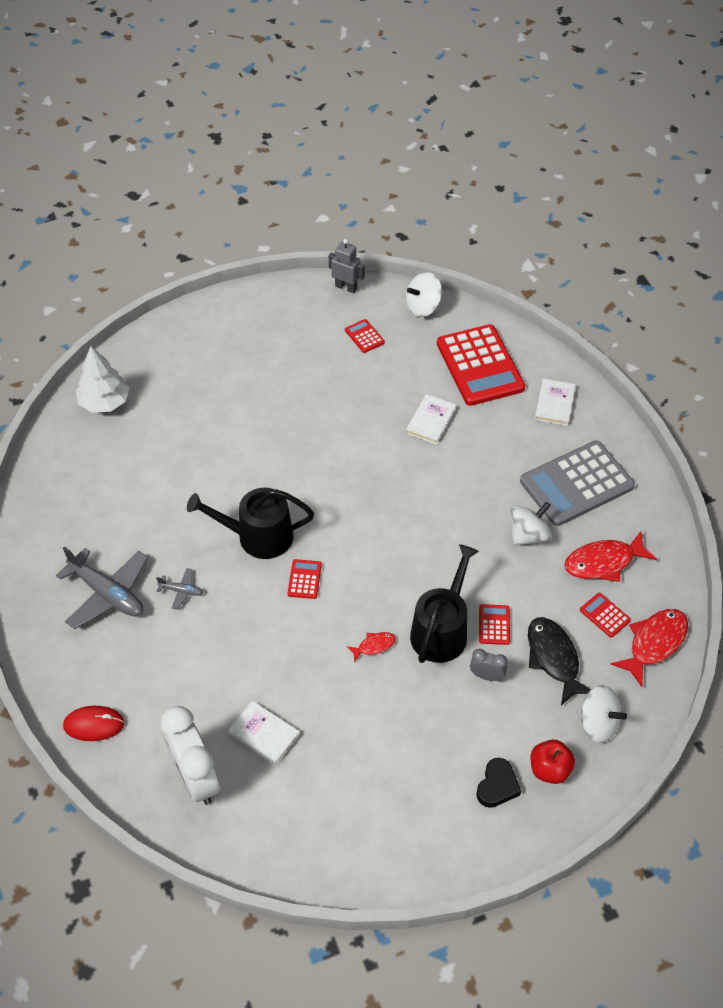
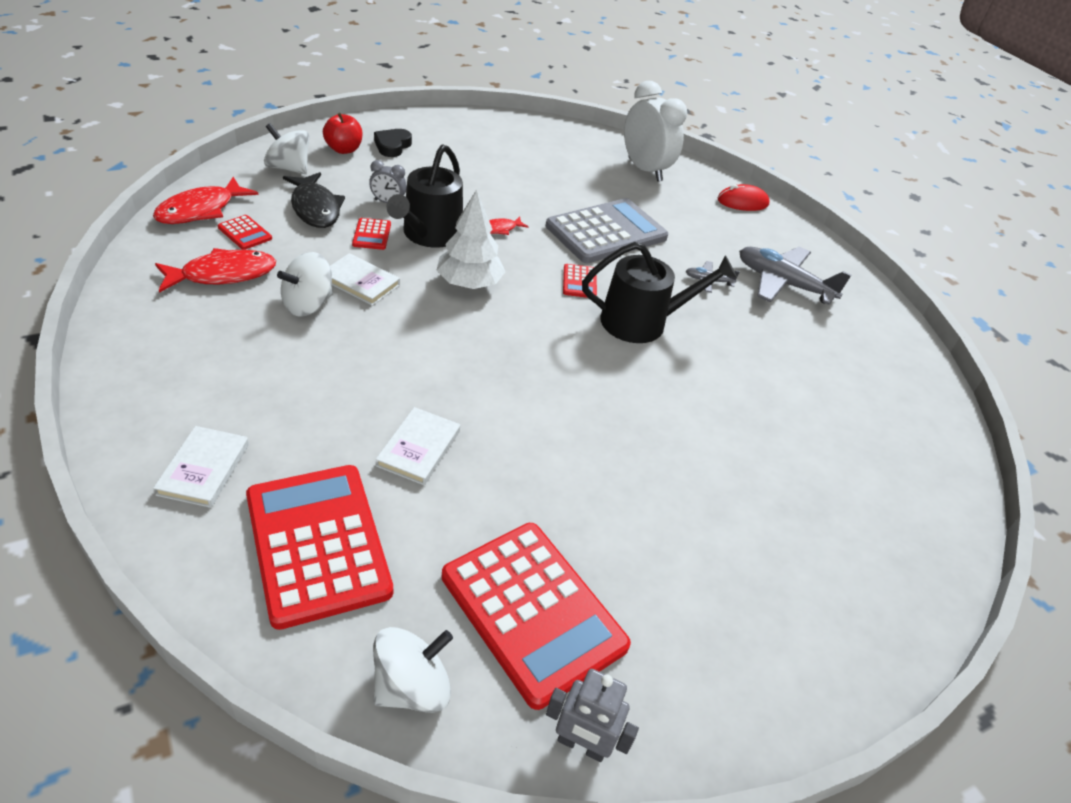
camera: 170 degrees right, 10 degrees down
white tree [76,346,130,413] -> white tree moved to [436,189,505,289]
white book [228,701,300,765] -> white book moved to [330,253,400,306]
red calculator [345,319,385,353] -> red calculator [441,523,631,710], size x2.39
grey calculator [520,441,635,526] -> grey calculator moved to [546,198,668,263]

